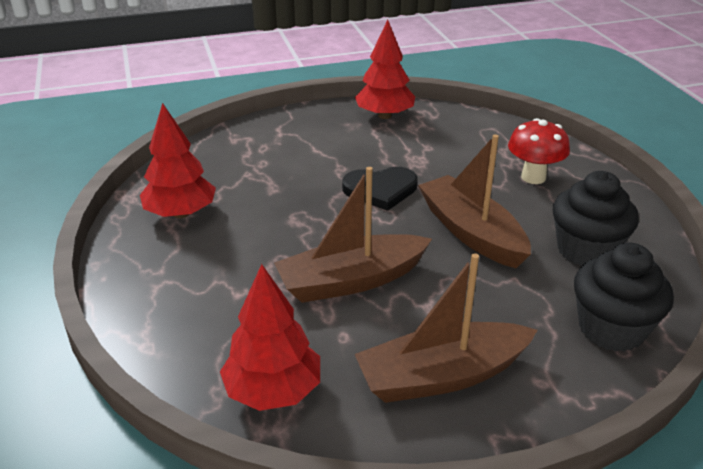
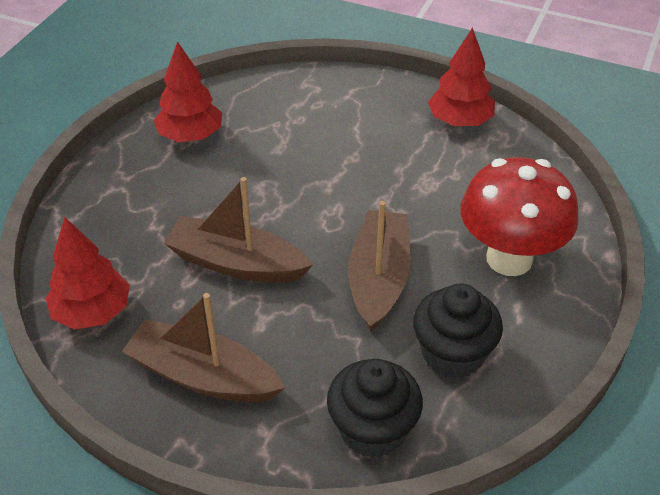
camera: 40 degrees right, 10 degrees up
black heart [342,167,417,211] -> none
red mushroom [508,118,570,184] -> red mushroom [460,157,579,276], size x1.68

